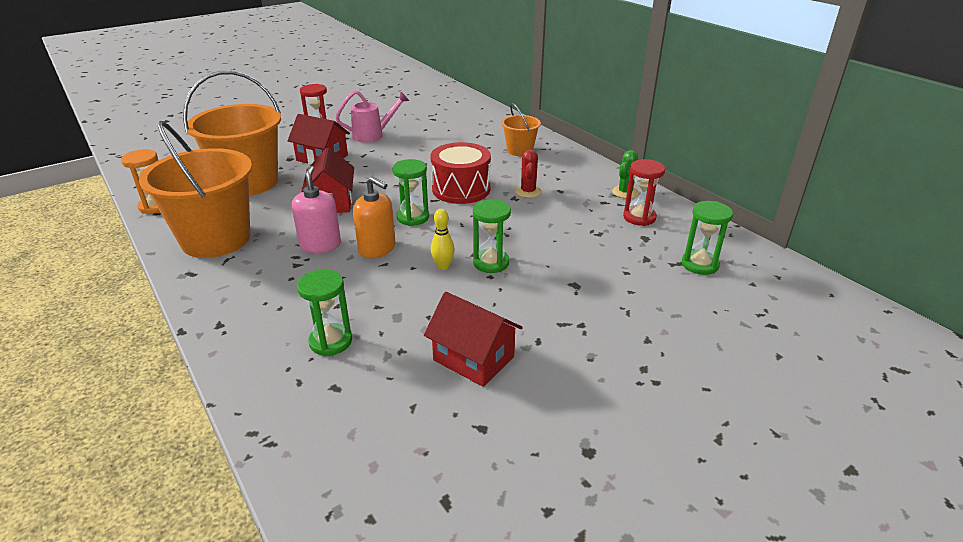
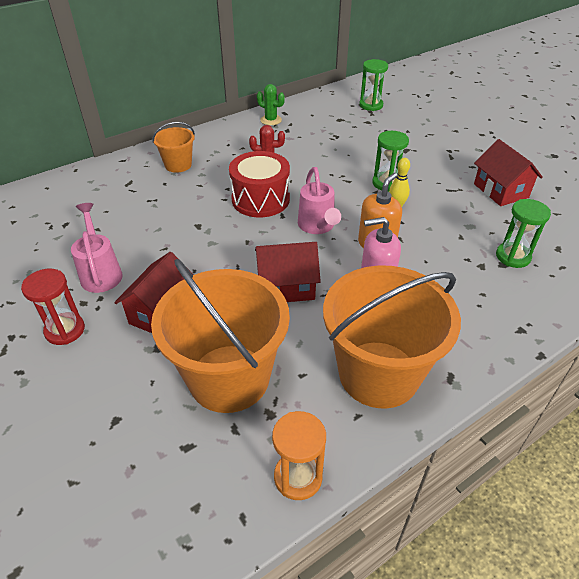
camera: 90 degrees left, 10 degrees up
green hourglass [392,159,429,226] -> pink watering can [298,167,341,234]
red house [424,292,523,387] -> red house turned 60 degrees counterclockwise [474,139,543,206]
red hourglass [623,159,665,226] -> none

